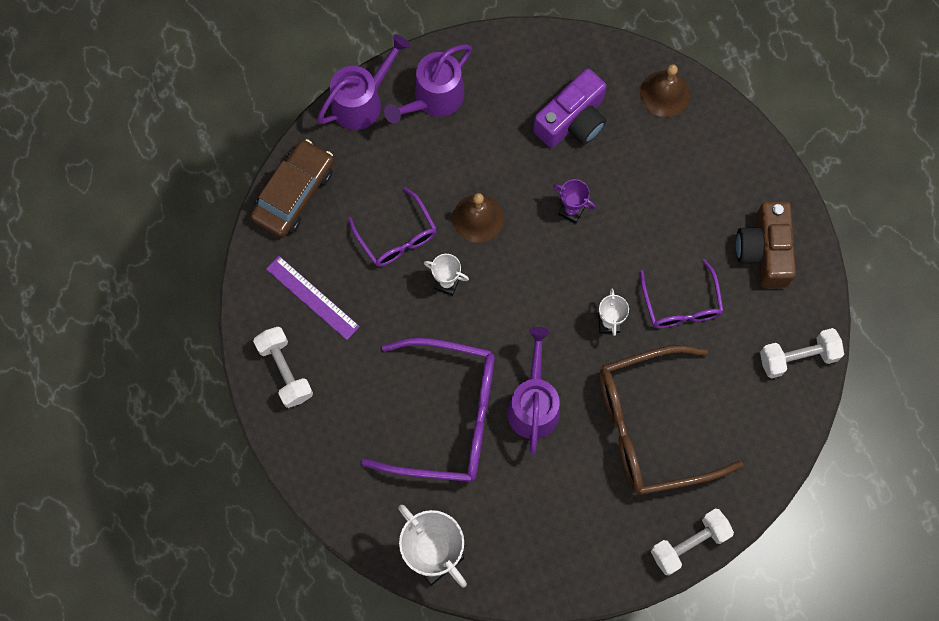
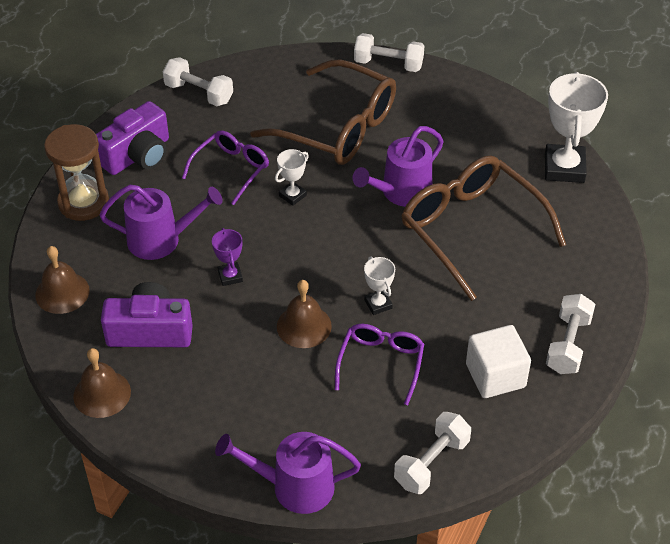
camera: 135 degrees left, 25 degrees down
brown car [251,139,334,238] -> white dumbbell [394,412,471,494]
purple ruler [266,256,360,340] -> white cube [466,325,531,398]
purple glasses [361,338,495,482] -> brown glasses [402,155,566,301]
purple watering can [384,44,472,124] -> purple watering can moved to [99,184,223,260]
brown camera [736,201,796,288] -> purple camera [96,101,169,175]
none -> brown hourglass [44,124,109,221]
none -> brown bell [73,348,131,418]

